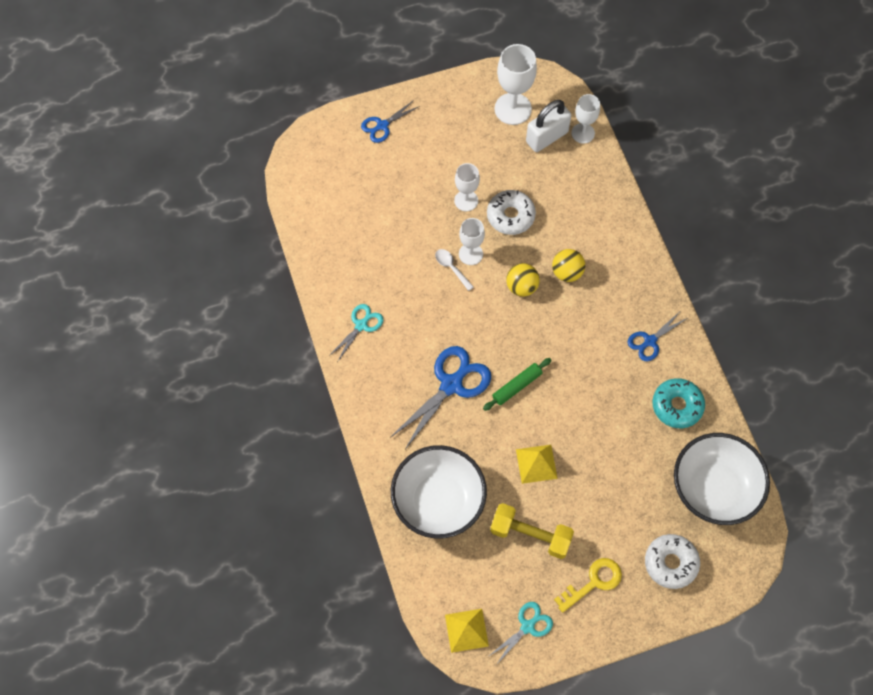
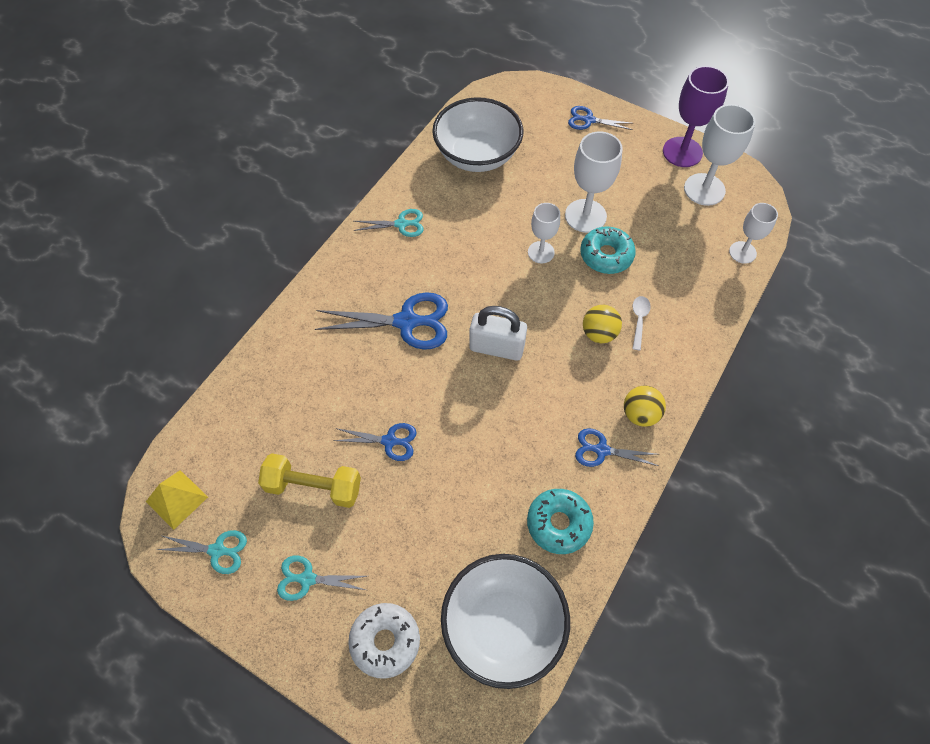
camera: 50 degrees right, 5 degrees down
white bowl [391,445,487,539] -> white bowl moved to [432,97,523,172]
white spoon [435,249,474,291] -> white spoon moved to [632,296,651,350]
white goblet [454,163,480,211] -> white goblet [565,132,623,233], size x1.60
green rolling pin [483,358,551,411] -> none
white donut [487,190,536,235] -> turquoise donut [580,226,636,274]
yellow dumbbell [490,503,574,559] -> yellow dumbbell turned 60 degrees counterclockwise [258,453,361,508]
yellow ball [506,263,540,297] -> yellow ball moved to [624,386,666,427]
yellow pyramid [516,445,558,484] -> blue scissors [333,423,417,461]
white padlock [526,100,571,152] -> white padlock moved to [469,306,527,361]
yellow key [554,558,622,613] -> turquoise scissors [277,555,367,601]
none -> purple goblet [663,66,729,167]

